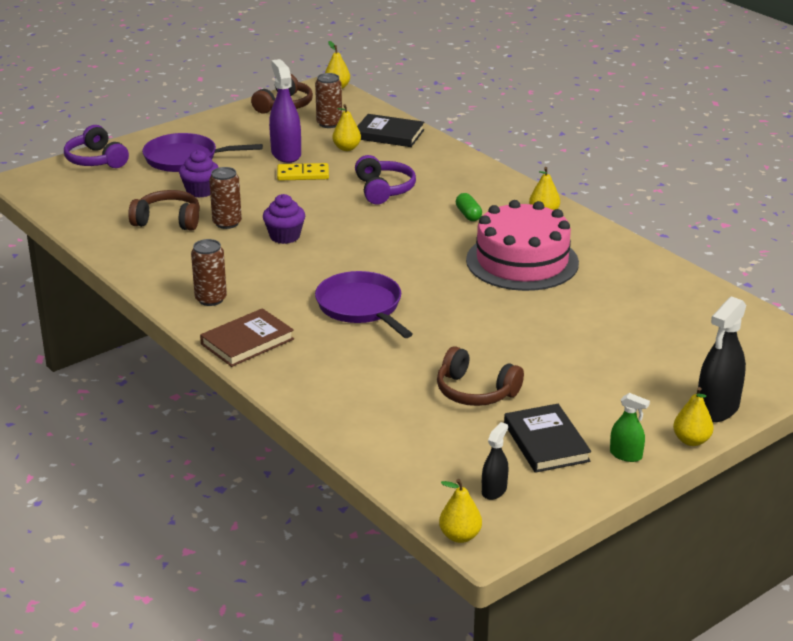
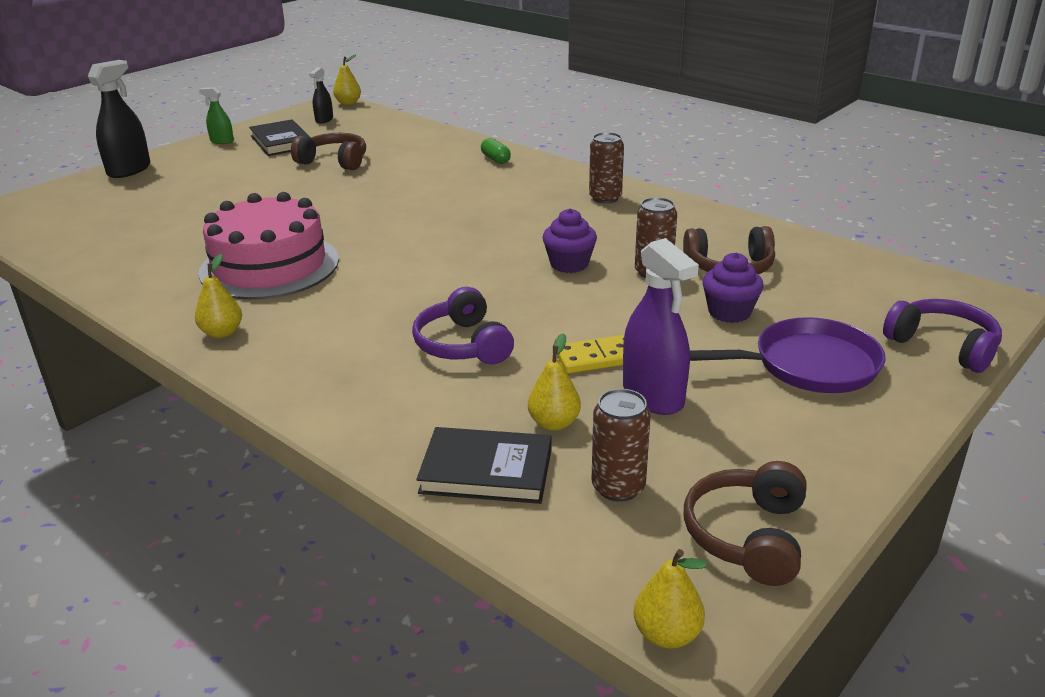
camera: 170 degrees right, 0 degrees up
brown book [200,308,294,367] -> none
purple pan [315,271,413,338] -> none
green capsule [456,193,482,221] -> green capsule moved to [481,138,511,164]
yellow pear [673,387,714,446] -> none

